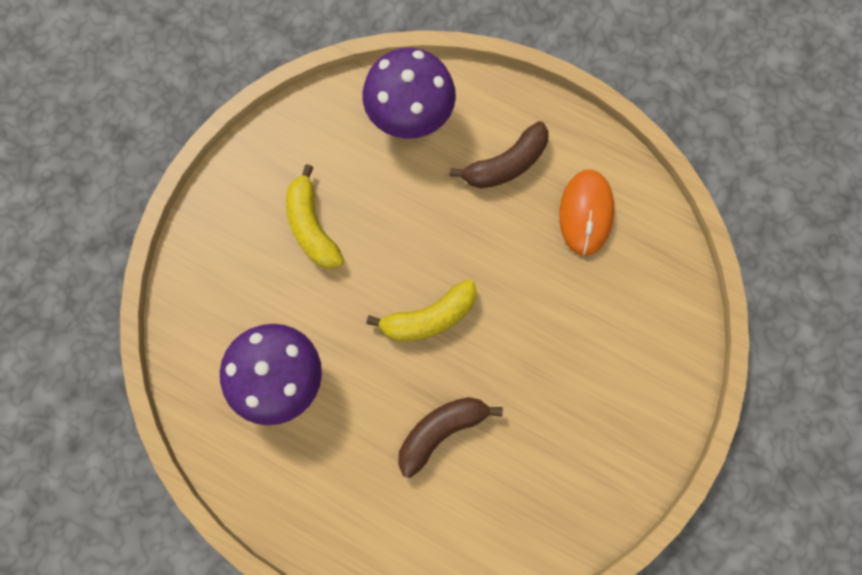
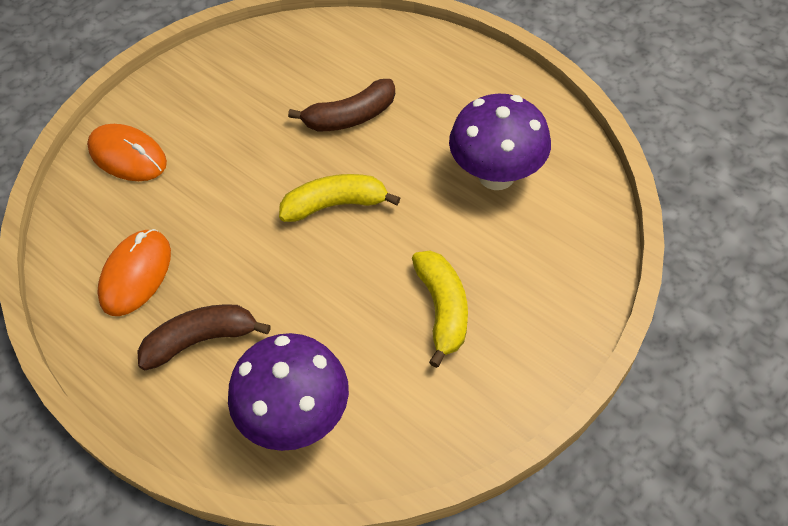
camera: 165 degrees left, 20 degrees down
none -> orange mouse [87,124,167,181]

